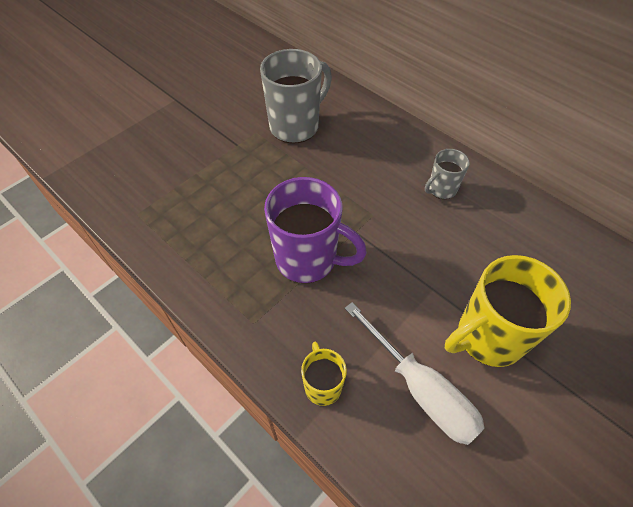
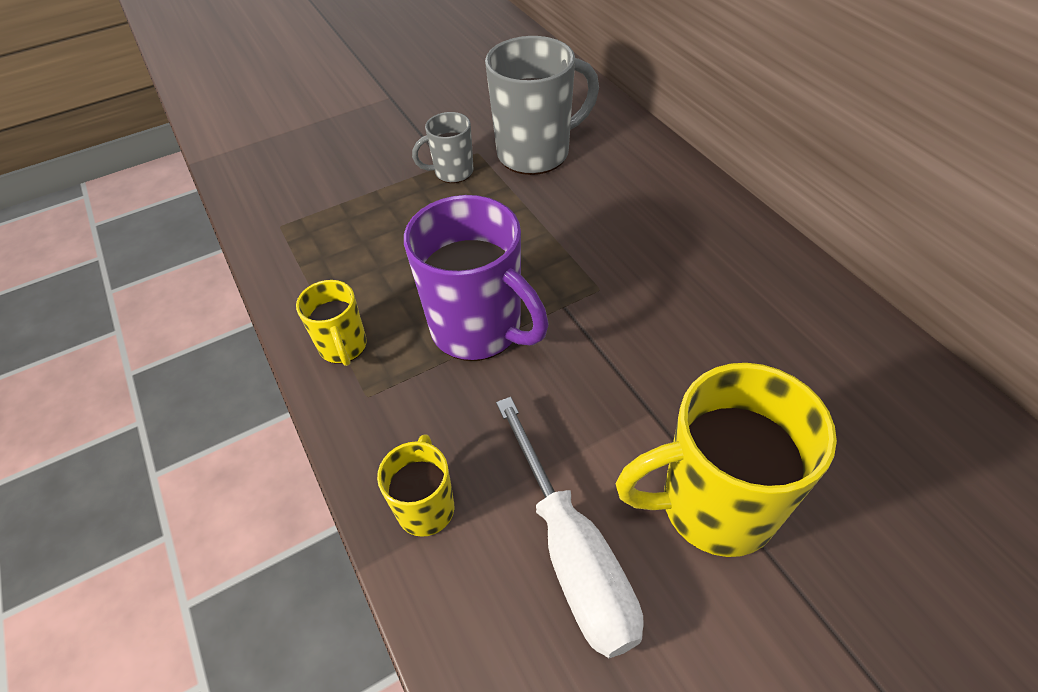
camera: 20 degrees right, 5 degrees down
grey mug [425,149,469,199] -> grey mug moved to [412,112,473,183]
none -> yellow mug [296,280,367,366]

